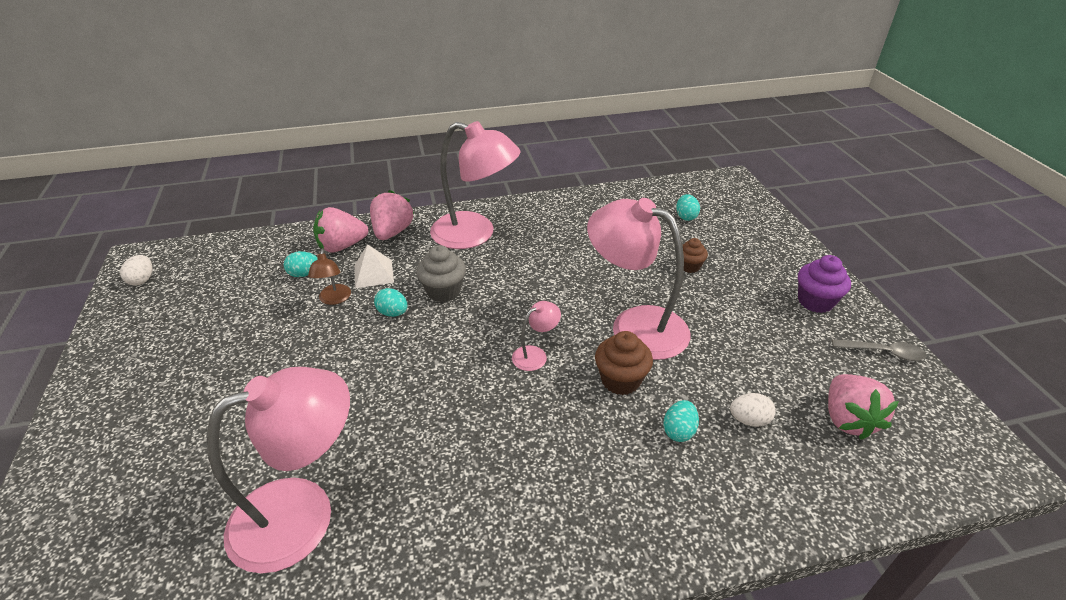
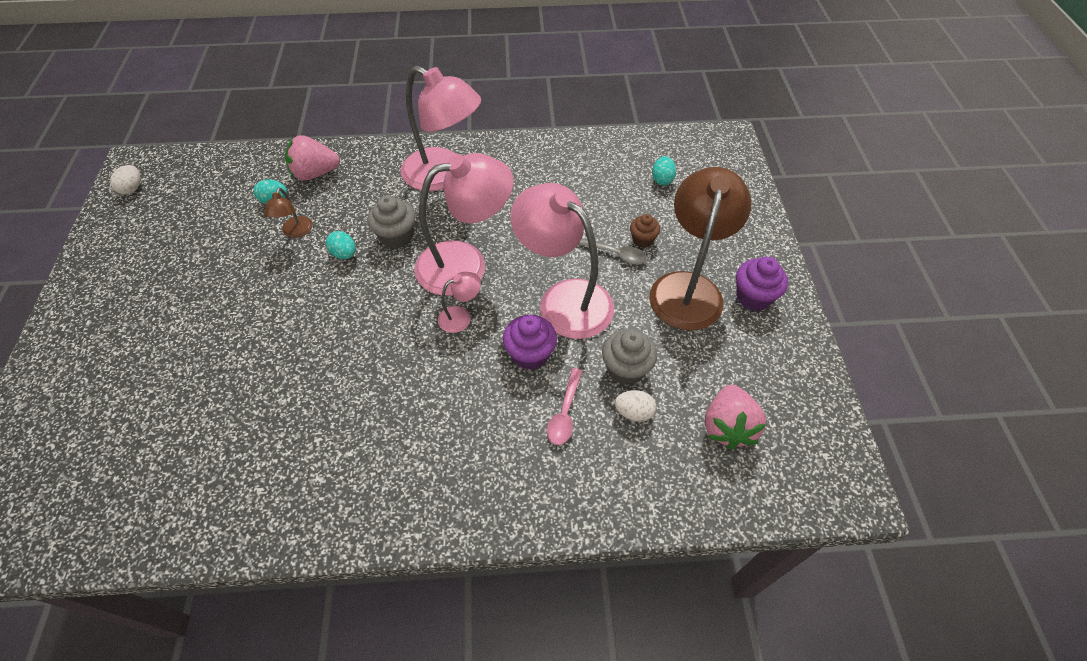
camera: 10 degrees right, 15 degrees up
pink lamp [207,367,350,573] -> pink lamp moved to [414,153,513,296]
white pyramid [354,244,394,288] -> none
pink strawberry [370,190,414,240] -> none
brown cupcake [595,331,653,395] -> purple cupcake [503,315,557,370]
turquoise egg [663,400,699,442] -> pink spoon [547,368,582,445]
grey spoon [832,339,926,361] -> grey spoon moved to [579,238,647,264]
none -> grey cupcake [602,329,657,385]
none -> brown lamp [649,167,752,331]

